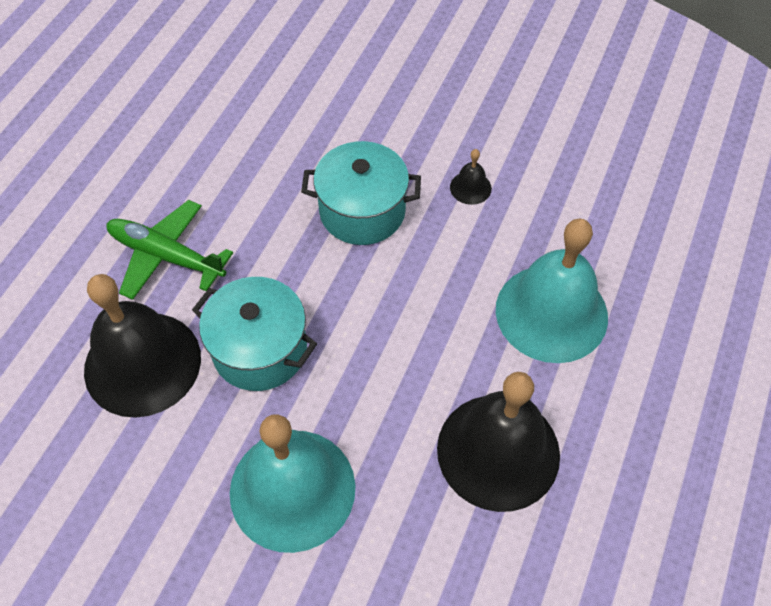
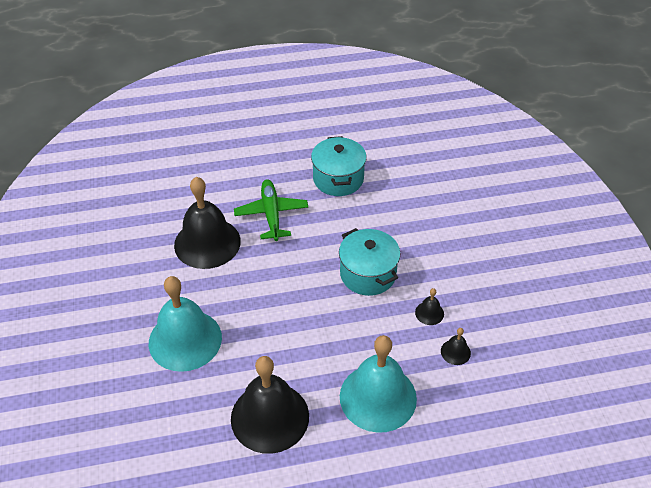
camera: 55 degrees right, 10 degrees down
turquoise pot [192,277,317,391] -> turquoise pot moved to [311,136,367,196]
none -> black bell [441,328,471,365]

